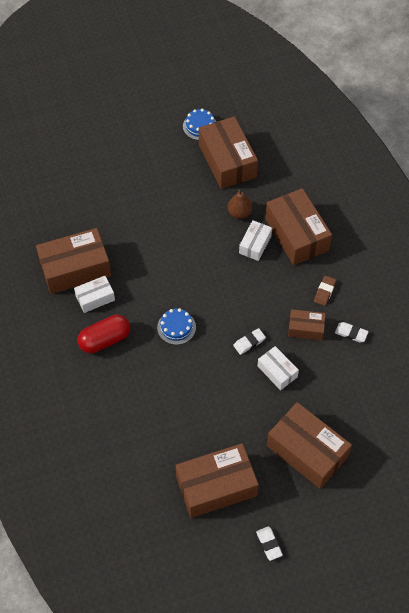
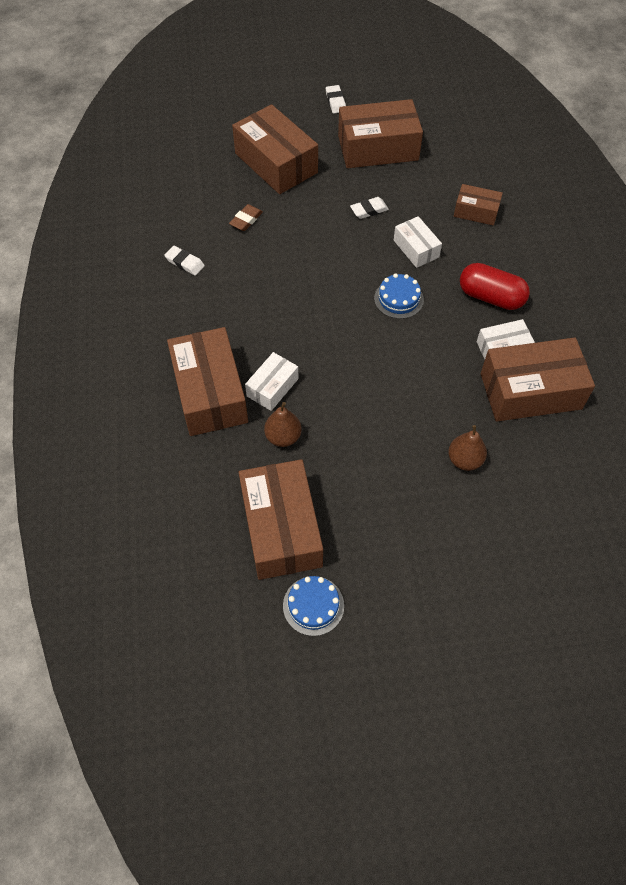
camera: 170 degrees left, 0 degrees up
red capsule [78,315,130,353] -> red capsule turned 45 degrees clockwise [460,263,530,310]
white eraser [233,328,266,355] -> white eraser moved to [350,197,389,219]
white box [257,346,299,390] -> white box moved to [394,216,442,268]
brown box [288,309,326,340] -> brown box moved to [454,184,503,226]
brown eraser [314,275,336,306] -> brown eraser moved to [229,204,263,231]
none -> brown pear [448,425,487,471]

